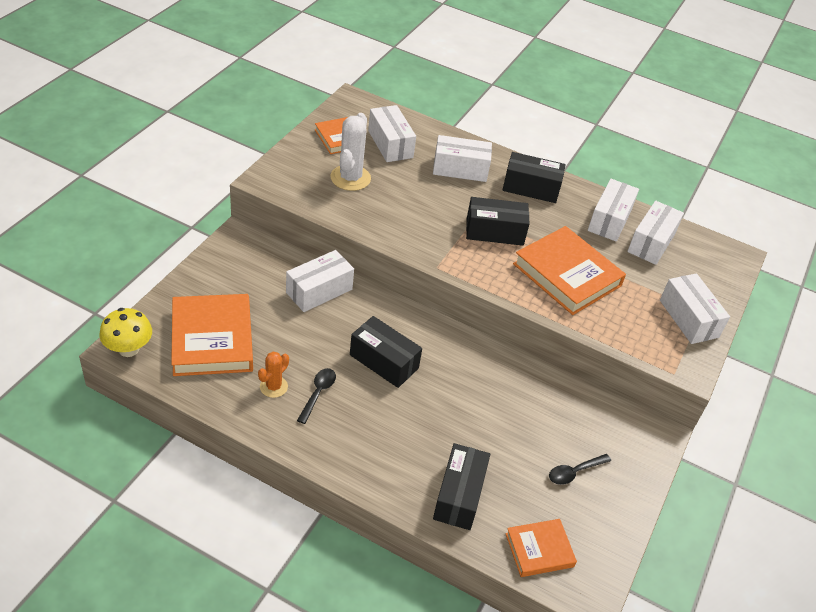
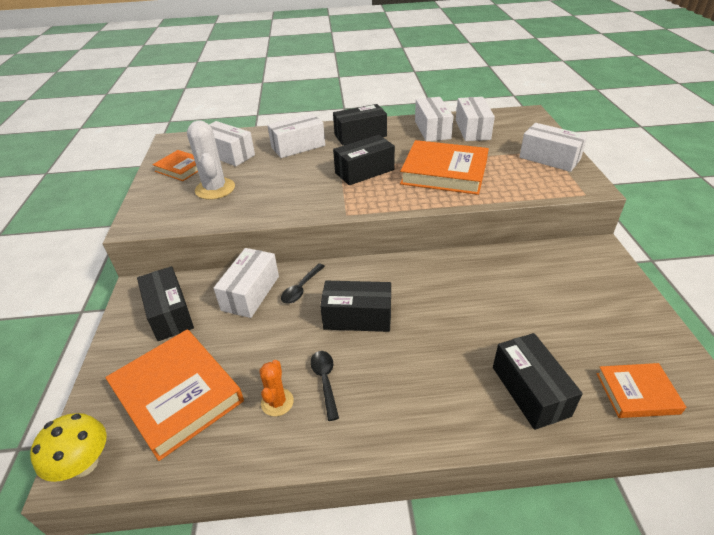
camera: 25 degrees left, 5 degrees down
orange book [505,519,577,577] -> orange book turned 45 degrees clockwise [596,363,686,418]
black spoon [549,454,611,485] -> black spoon moved to [281,264,325,304]
none -> black box [137,266,194,341]

